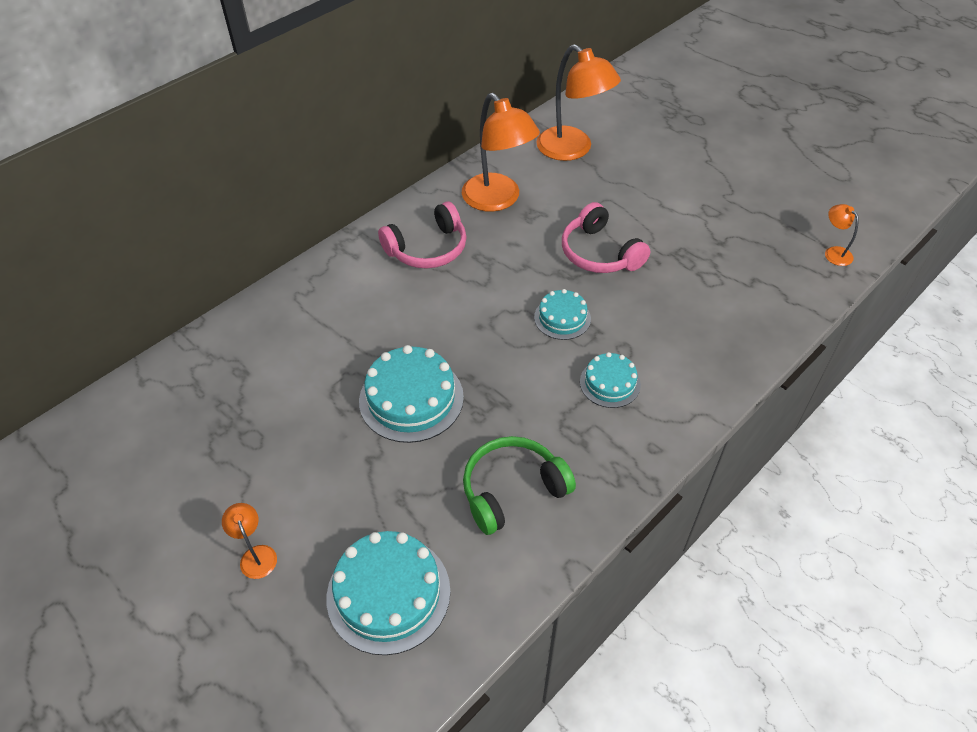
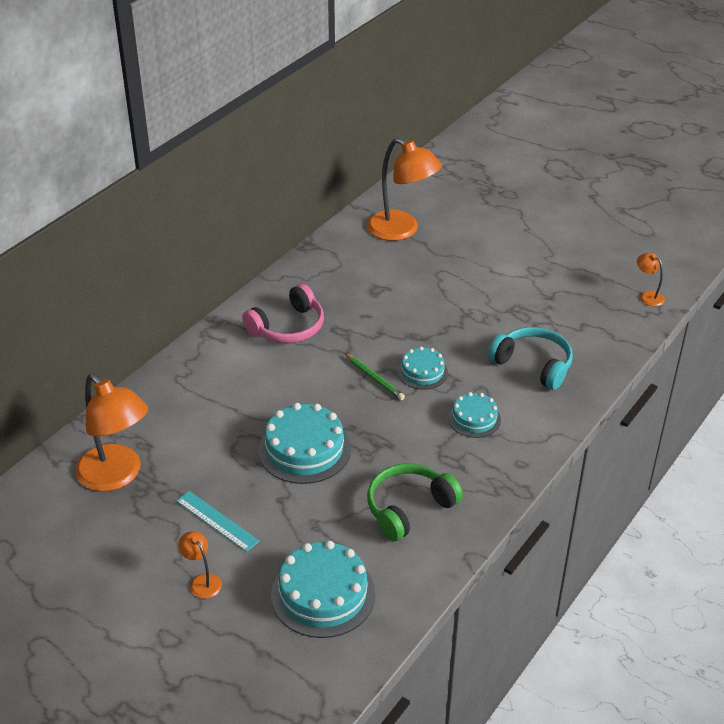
camera: 10 degrees left, 10 degrees down
orange lamp [462,93,540,212] -> orange lamp moved to [75,374,148,492]
pink headphones [562,202,650,273] -> none
none -> turquoise ruler [176,491,259,552]
none -> green pencil [344,353,405,400]
none -> turquoise headphones [488,327,573,390]

